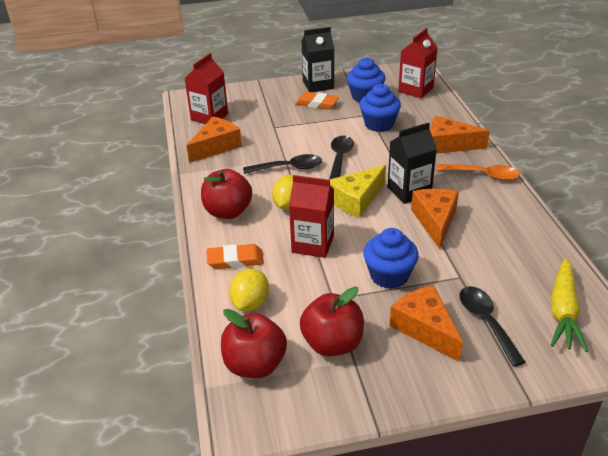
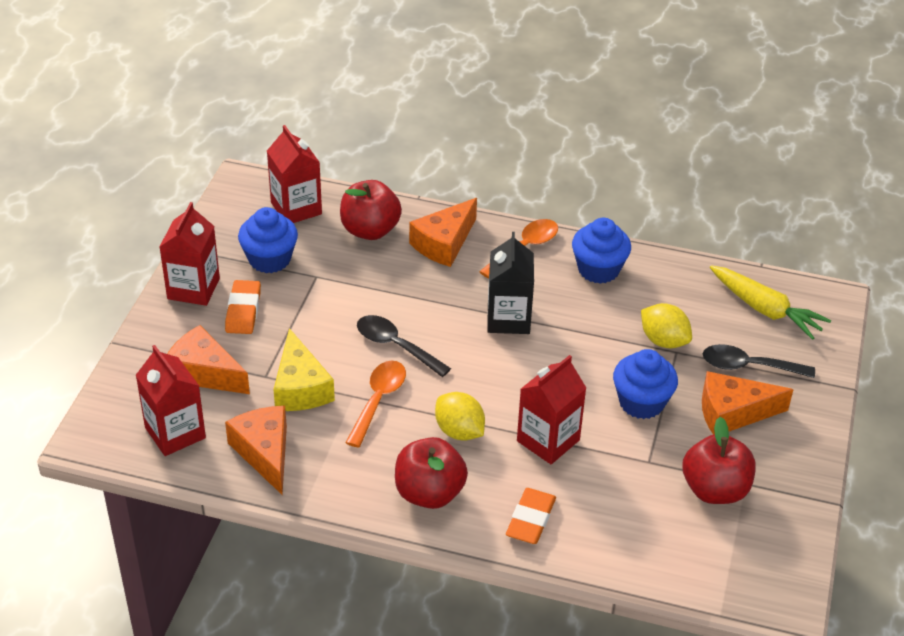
camera: 65 degrees left, 5 degrees up
red apple [221,309,287,378] -> red apple moved to [340,180,402,240]
yellow lemon [229,268,269,312] -> yellow lemon moved to [641,303,692,348]
black spoon [243,154,322,174] -> orange spoon [345,361,406,448]
orange eraser [295,92,339,109] -> orange eraser turned 45 degrees counterclockwise [225,280,261,334]
black carton [301,27,334,92] -> red carton [159,202,220,306]
yellow cheese [330,165,386,218] -> yellow cheese moved to [273,328,335,411]
blue cupcake [360,84,401,132] -> blue cupcake moved to [572,218,631,284]
orange cheese [411,189,459,249] -> orange cheese moved to [167,325,250,394]

